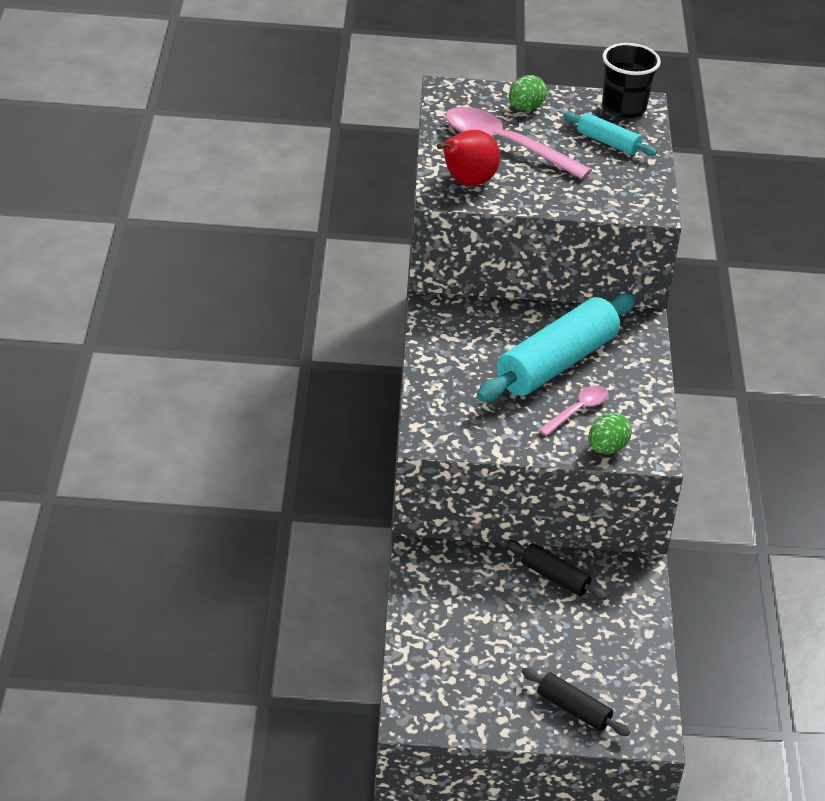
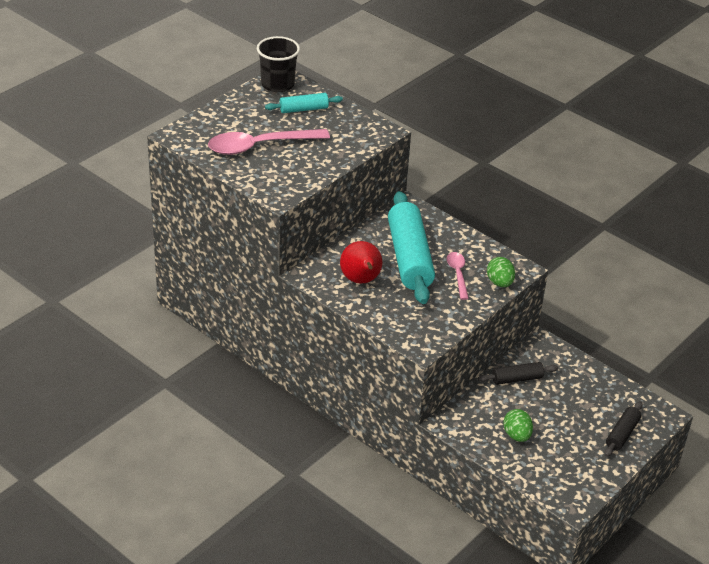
camera: 50 degrees left, 0 degrees up
red pear [437,130,500,186] -> red pear moved to [340,241,382,284]
green egg [509,75,547,111] -> green egg moved to [503,409,533,442]
black rolling pin [522,668,630,736] -> black rolling pin turned 45 degrees counterclockwise [605,401,643,457]

